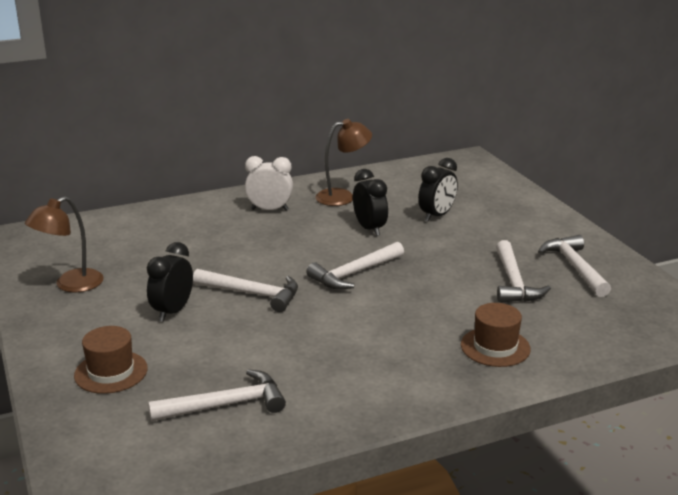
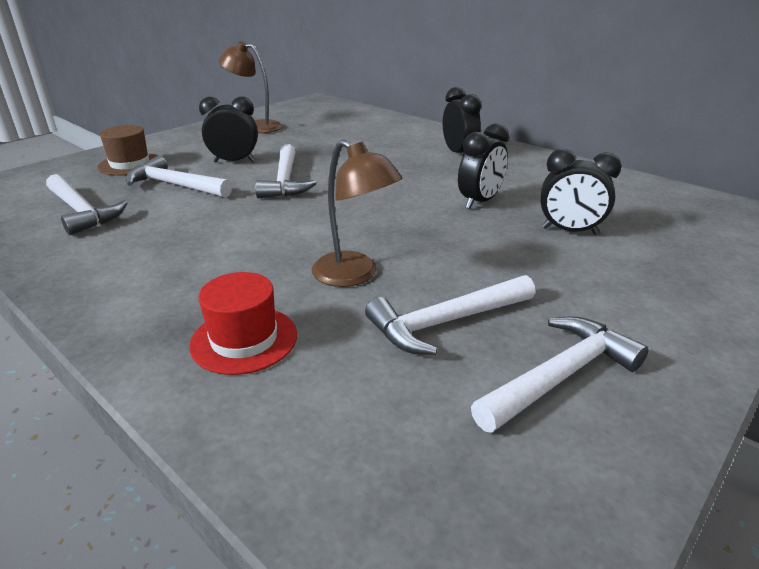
camera: 65 degrees right, 5 degrees up
white clock [245,156,293,211] -> black clock [443,87,481,153]
white hammer [306,242,404,290] -> white hammer moved to [126,156,232,198]
brown lamp [315,119,372,206] -> brown lamp moved to [312,139,403,287]
brown hat [461,303,531,367] -> red hat [190,272,297,375]

